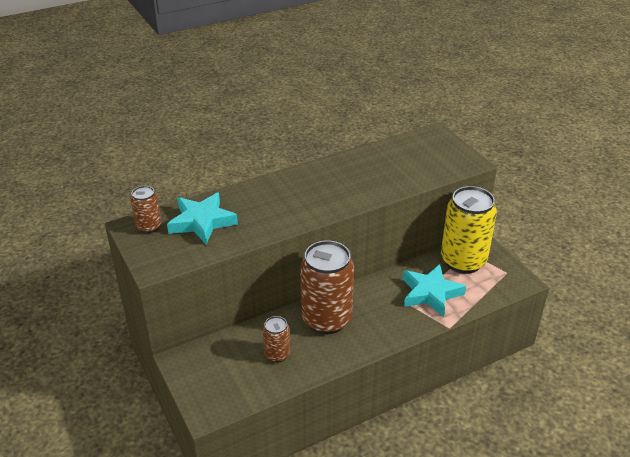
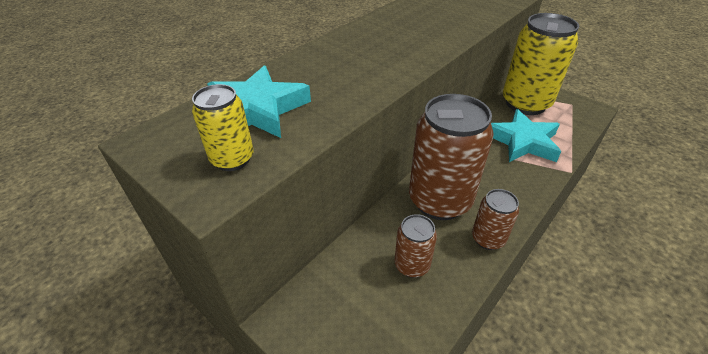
camera: 20 degrees left, 5 degrees up
brown can [131,186,161,233] -> brown can moved to [472,189,519,250]
none -> yellow can [192,84,254,171]

